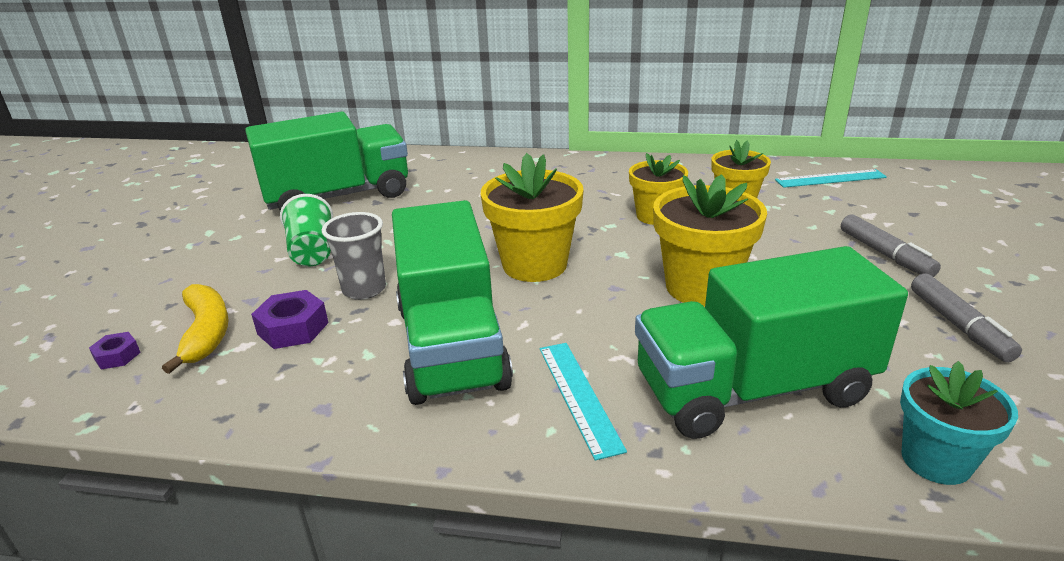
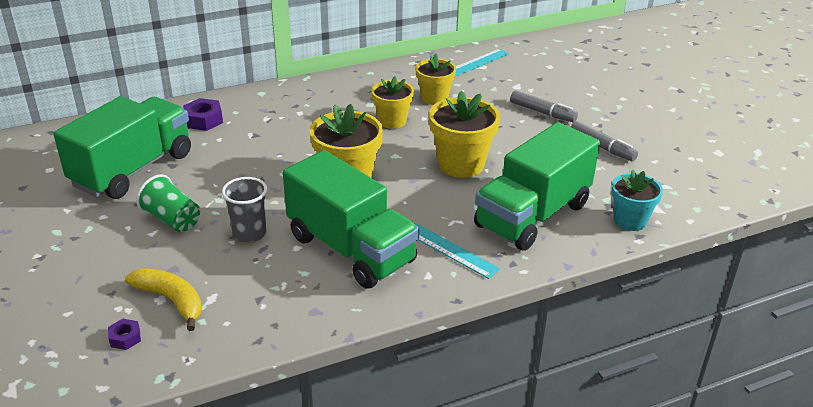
camera: 35 degrees left, 5 degrees up
purple nut [251,290,329,349] -> purple nut moved to [183,98,223,131]

